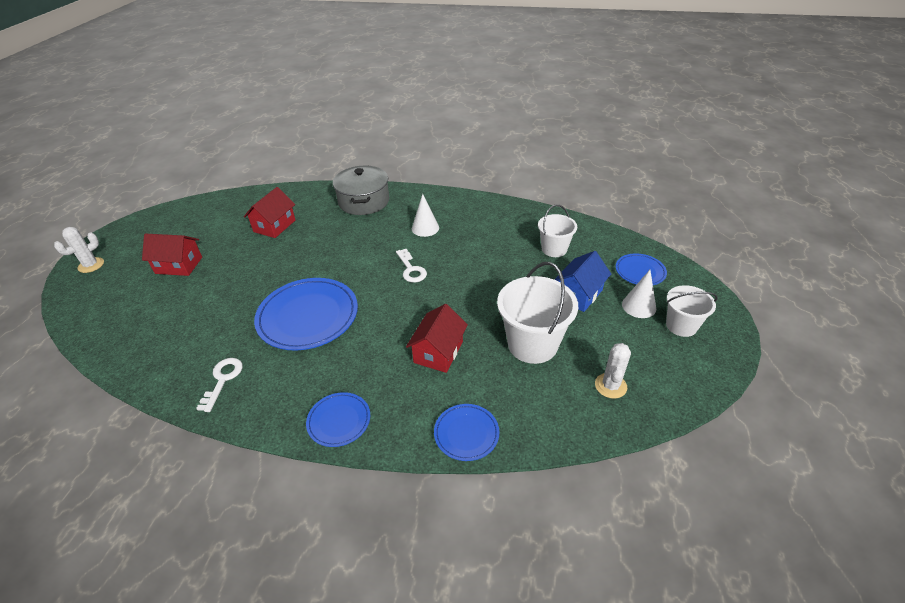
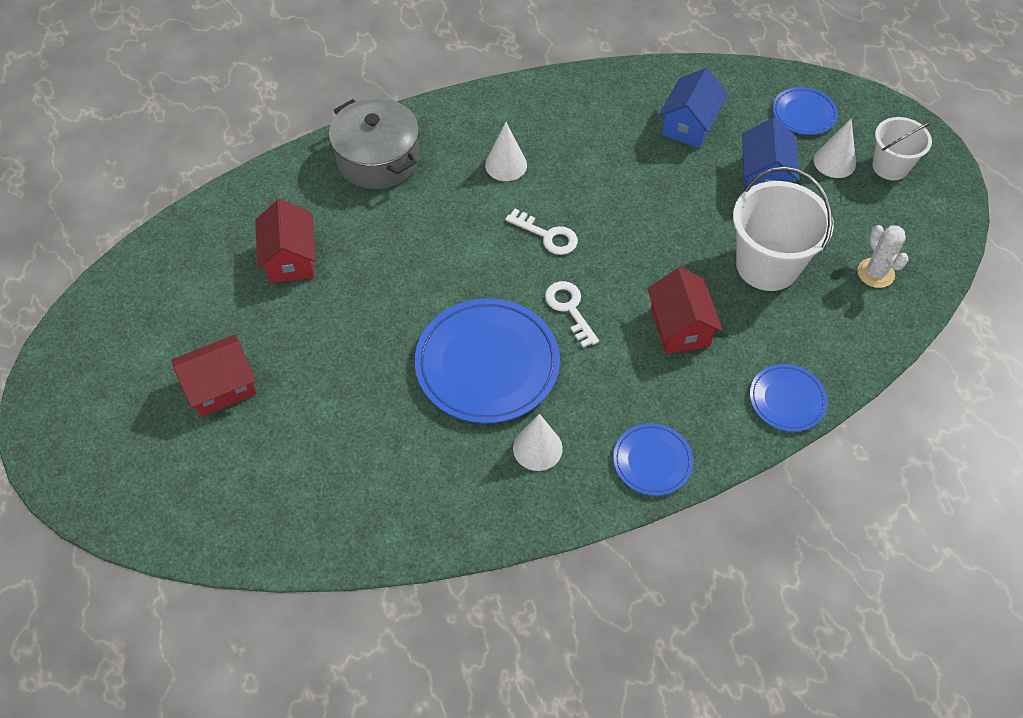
camera: 35 degrees left, 15 degrees up
white cactus [54,227,104,273] -> none
white key [196,358,243,412] -> white key moved to [545,281,599,348]
white bucket [538,205,577,257] -> blue house [659,68,728,148]
none -> white cone [513,414,563,471]

